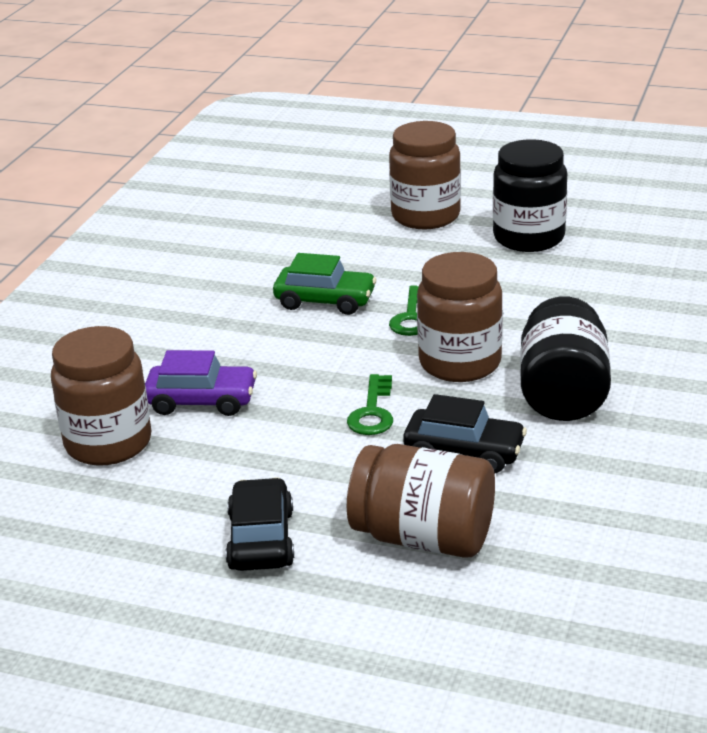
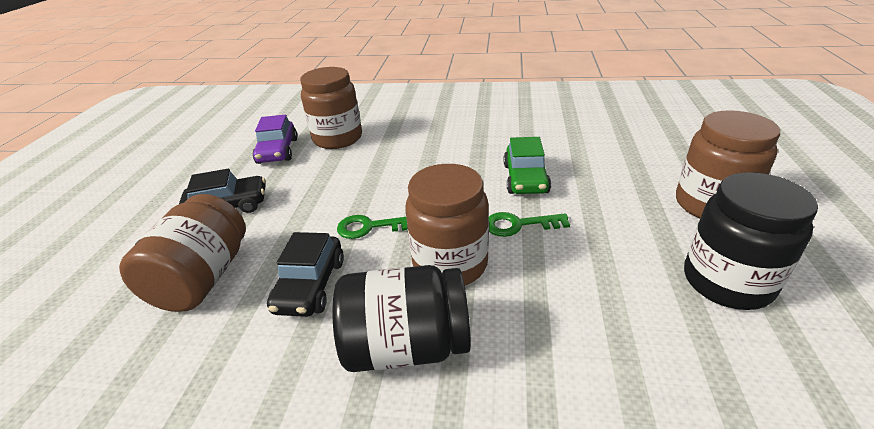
camera: 80 degrees right, 5 degrees up
purple car [145,350,257,416] -> purple car moved to [253,114,298,164]

